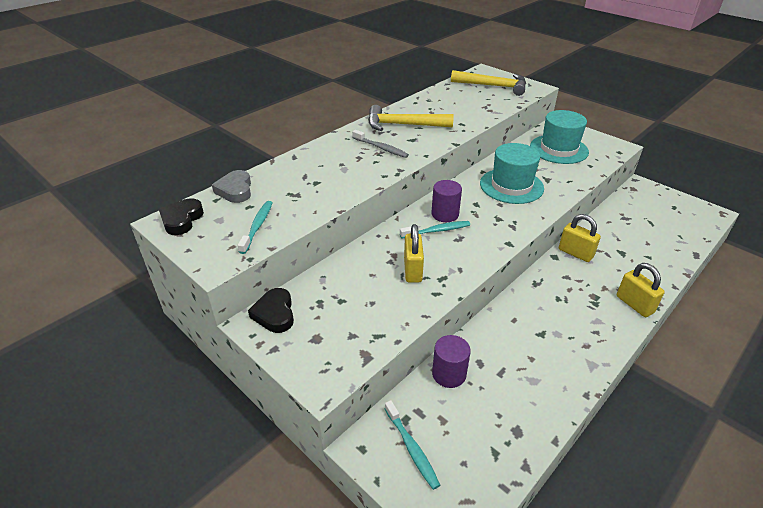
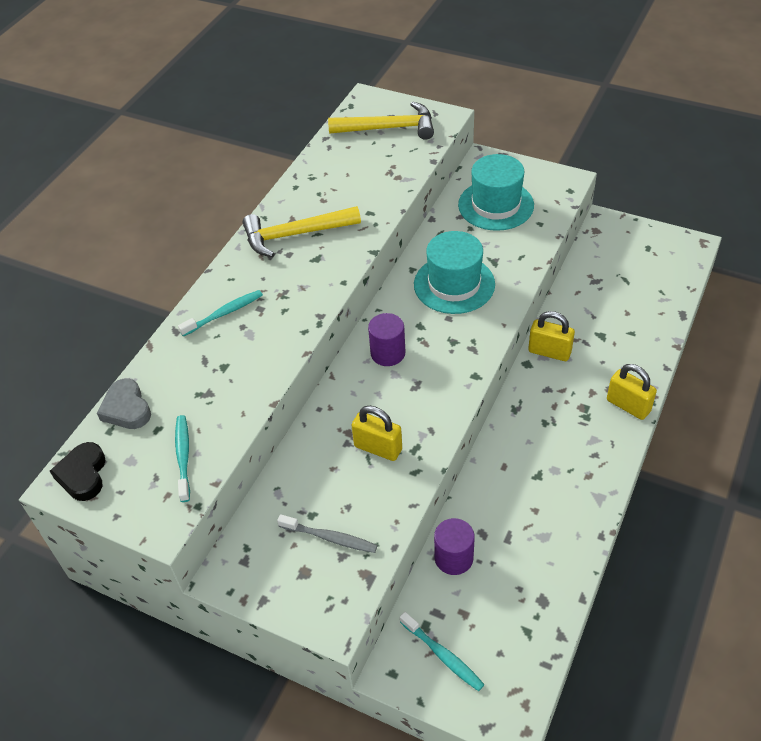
camera: 15 degrees left, 10 degrees up
black heart [248,288,294,333] -> none
grey toothbrush [352,130,409,158] -> grey toothbrush moved to [277,514,378,553]
turquoise toothbrush [400,221,470,238] -> turquoise toothbrush moved to [178,290,263,337]
yellow padlock [404,224,424,283] -> yellow padlock turned 45 degrees counterclockwise [352,406,402,461]

